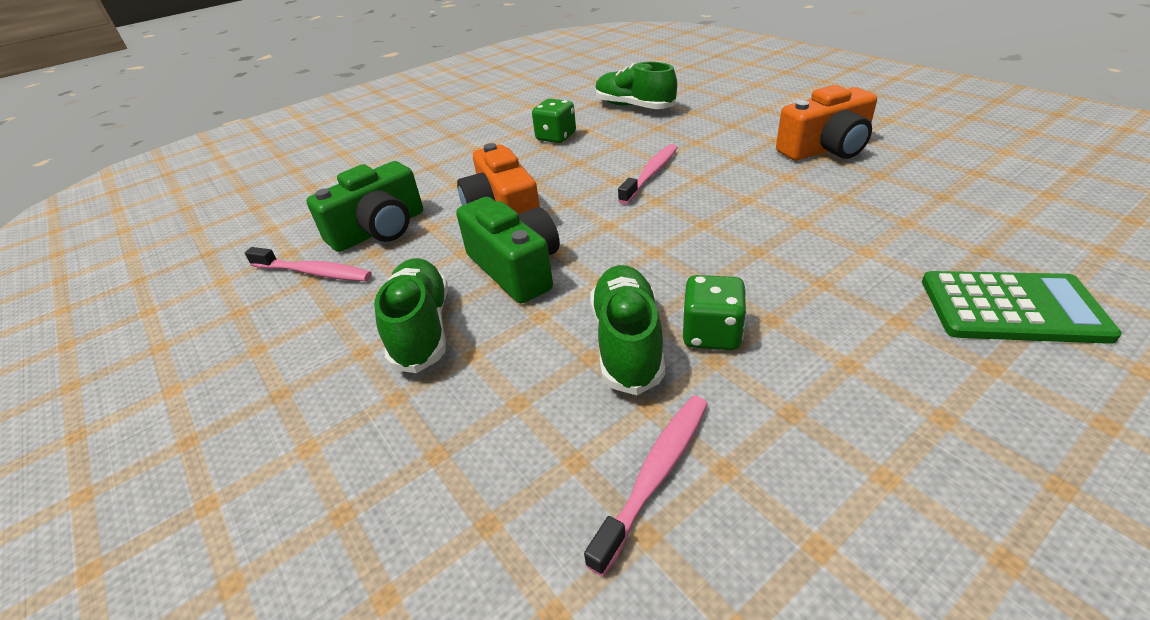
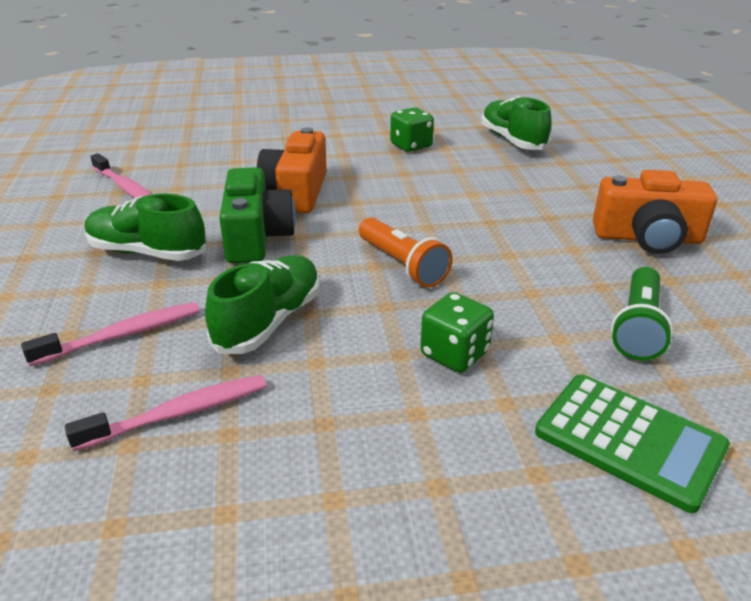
camera: 25 degrees right, 5 degrees down
green camera [306,161,423,252] -> none
green shoe [374,258,448,373] -> green shoe turned 90 degrees counterclockwise [85,194,206,261]
pink toothbrush [618,144,678,204] -> pink toothbrush moved to [21,302,200,366]
green dice [683,275,747,350] -> green dice moved to [420,292,494,373]
none -> orange flashlight [359,217,453,288]
none -> green flashlight [611,267,673,361]

